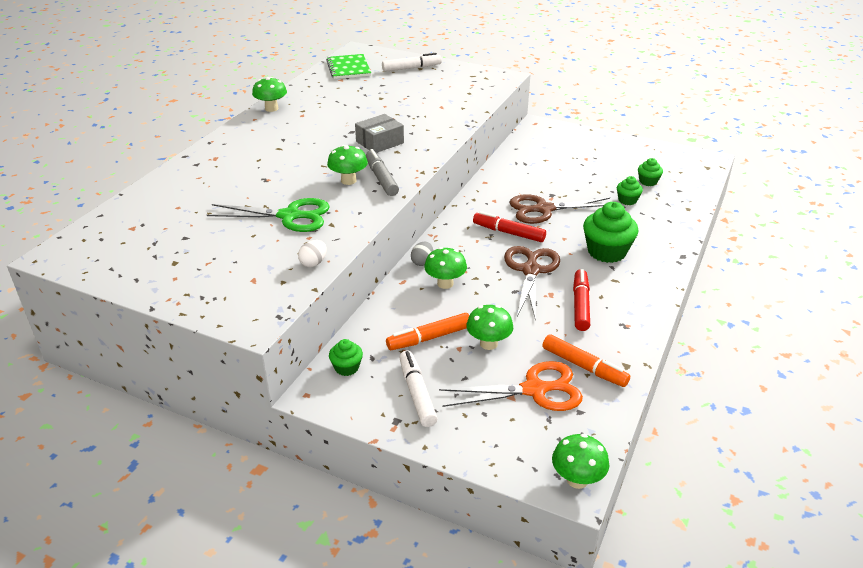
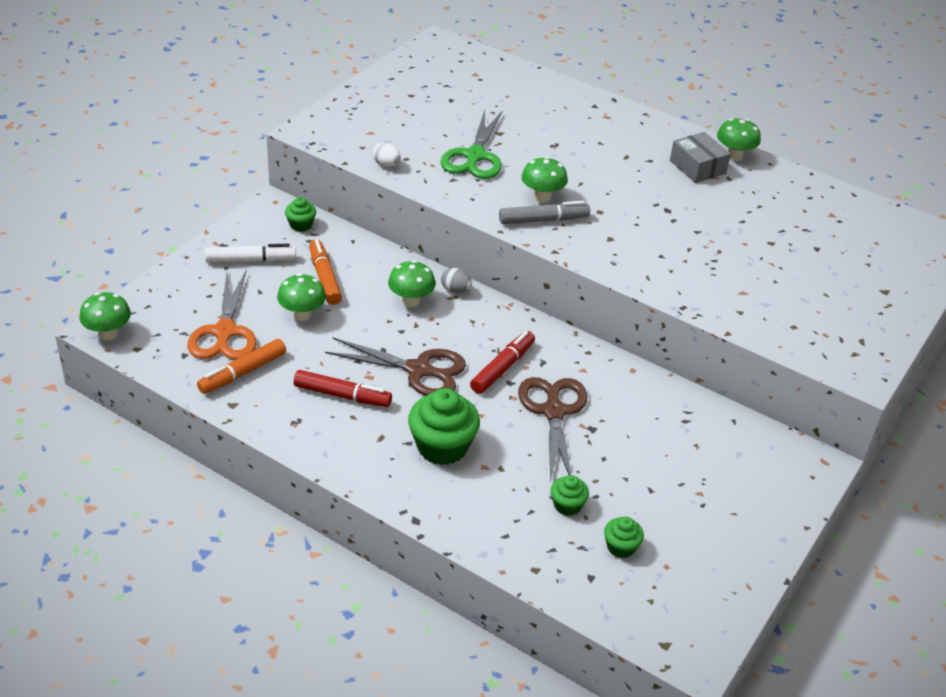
camera: 95 degrees right, 5 degrees up
green notebook [326,54,371,79] -> none
grey box [355,114,404,153] -> grey box moved to [670,132,731,183]
white marker [382,53,442,72] -> none

